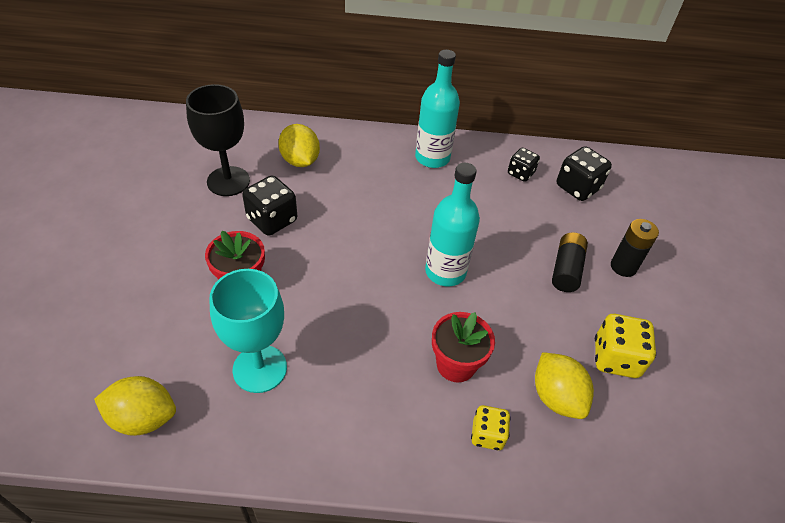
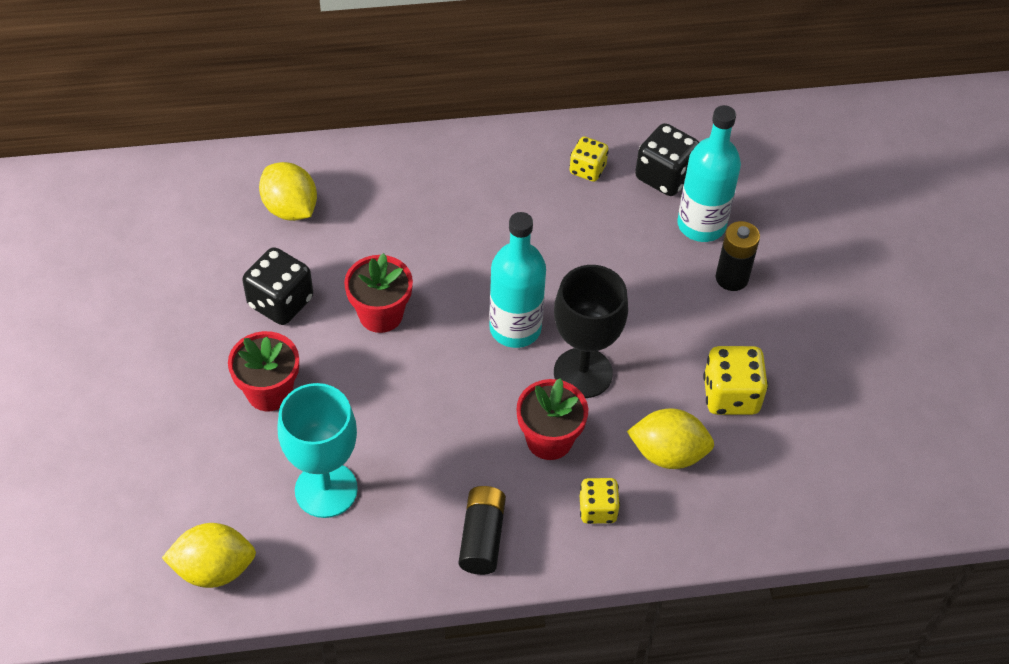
camera: 10 degrees left, 5 degrees up
black goblet [186,84,250,196] -> black goblet moved to [554,265,628,398]
turquoise bottle [415,50,460,168] -> turquoise bottle moved to [677,105,741,242]
black dice [508,148,540,182] -> yellow dice [570,137,609,182]
yellow lemon [535,352,594,419] -> yellow lemon turned 45 degrees counterclockwise [627,408,714,469]
black battery [552,232,588,292] -> black battery moved to [459,486,506,575]
none -> red flower pot [344,253,413,333]

